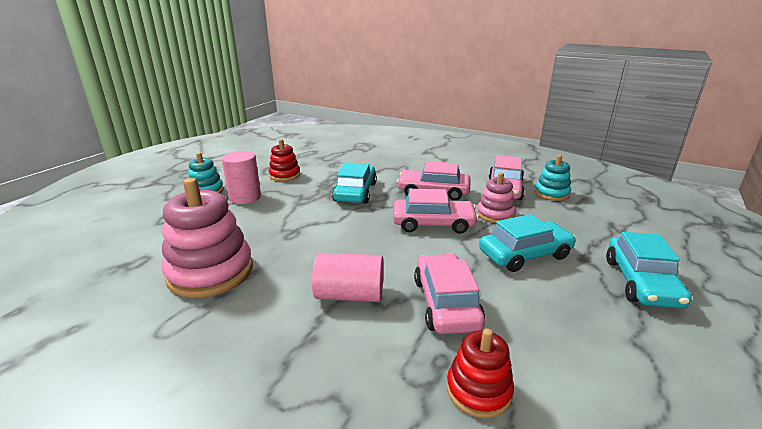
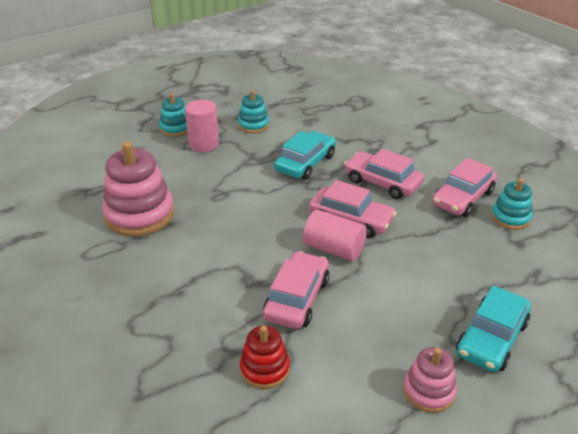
camera: 25 degrees right, 10 degrees up
red stacking toy [269,139,300,181] -> turquoise stacking toy [238,90,269,133]
pink cylinder [312,253,383,302] -> pink cylinder moved to [303,210,367,261]
pink stacking toy [477,173,515,223] -> pink stacking toy moved to [403,347,457,413]
turquoise car [479,214,576,272] -> none

